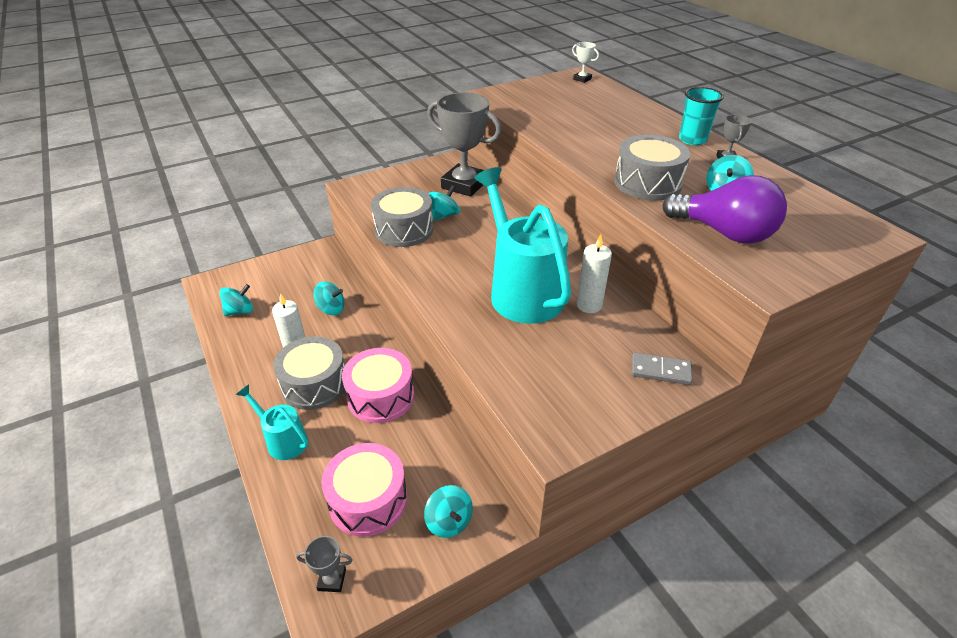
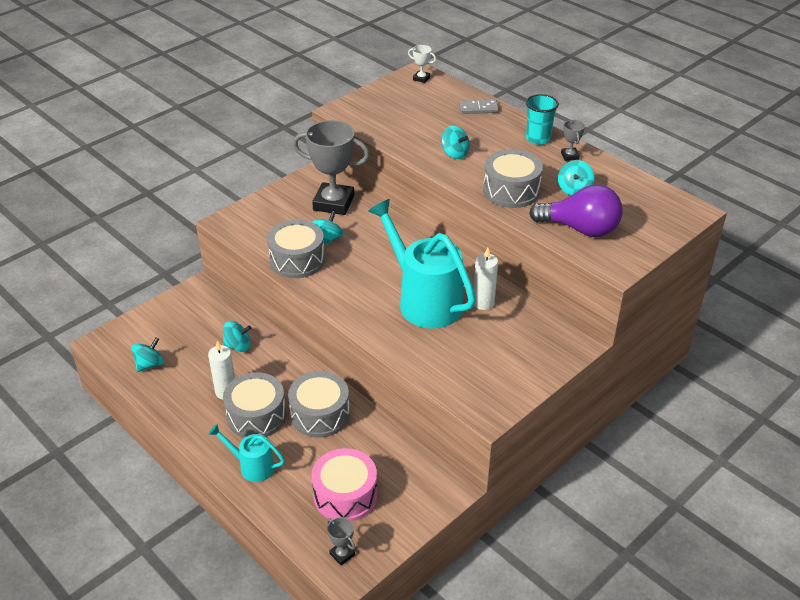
camera: 15 degrees left, 0 degrees up
grey trophy [296,536,353,592] -> grey trophy turned 60 degrees clockwise [327,517,355,565]
pink drum [342,348,414,423] -> grey drum [288,371,350,438]
turquoise spinning top [424,485,473,538] -> turquoise spinning top moved to [441,126,470,159]
grey domino [631,352,693,385] -> grey domino moved to [459,100,499,114]

